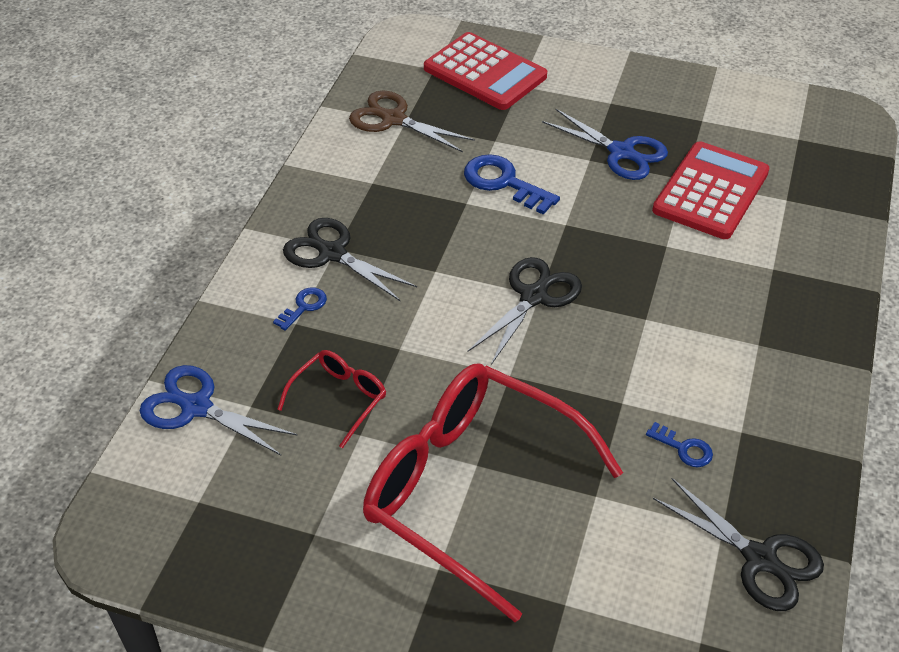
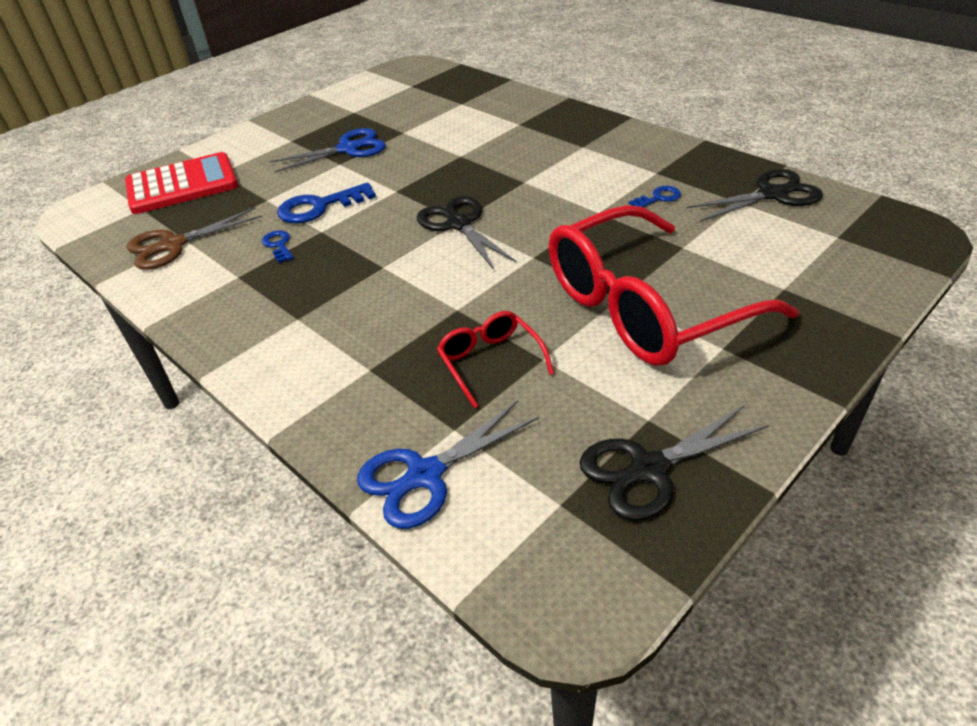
camera: 60 degrees left, 5 degrees down
blue key [273,287,327,331] -> blue key moved to [262,230,294,263]
black scissors [283,218,417,302] -> black scissors moved to [579,406,769,521]
red calculator [652,141,769,239] -> none

